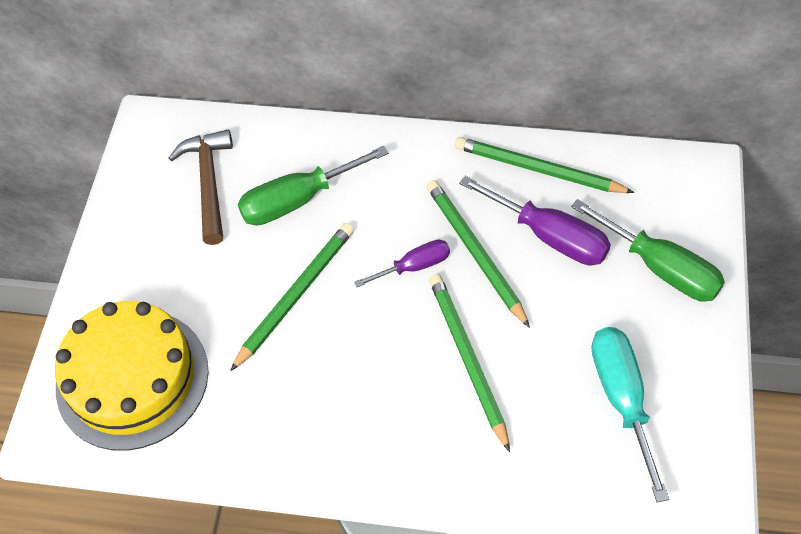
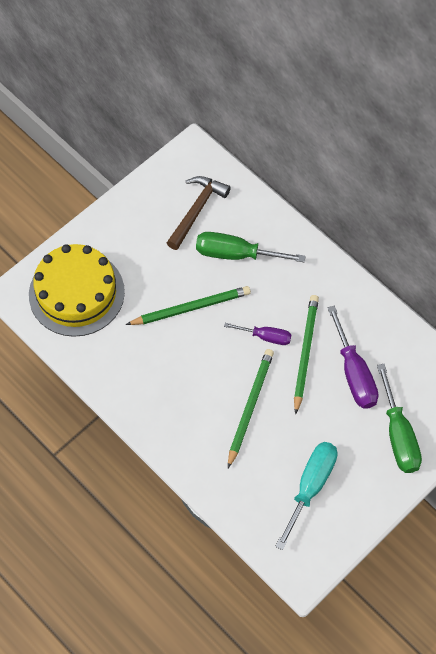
camera: 35 degrees right, 5 degrees up
green pencil [455,137,634,193] -> none

